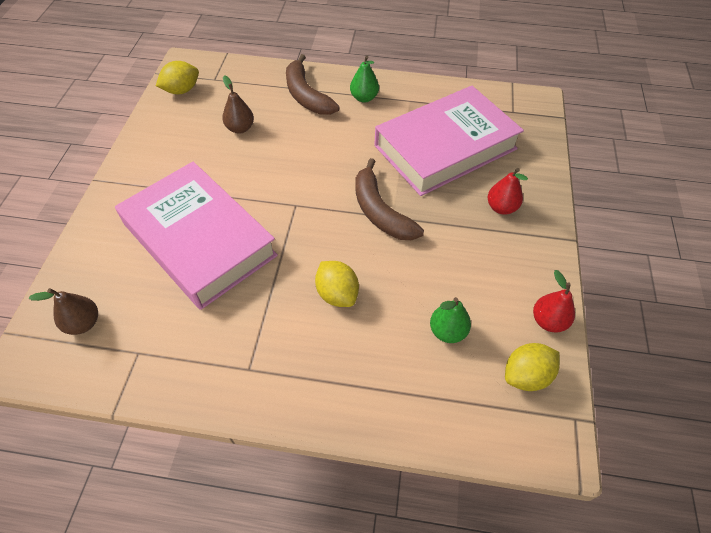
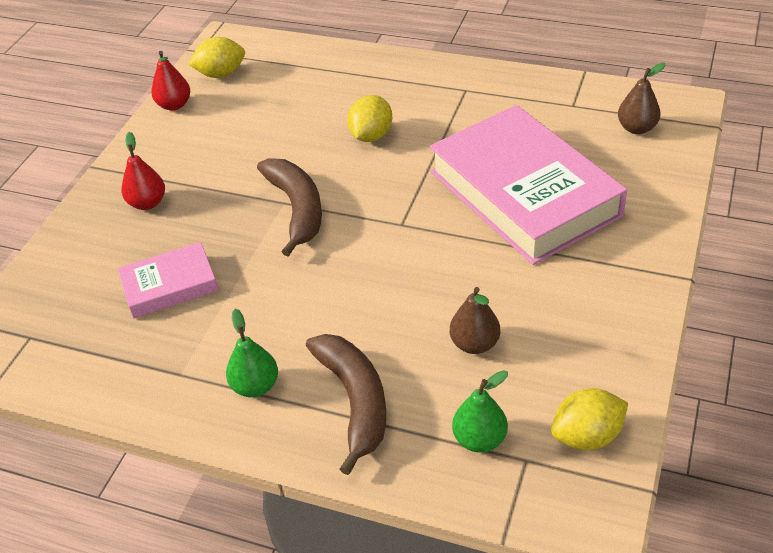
camera: 165 degrees left, 10 degrees down
yellow lemon [315,261,359,307] -> yellow lemon turned 45 degrees clockwise [347,95,392,142]
pink book [374,86,524,196] -> pink book [118,242,219,318], size x0.48
green pear [430,297,471,343] -> green pear moved to [452,370,508,452]

